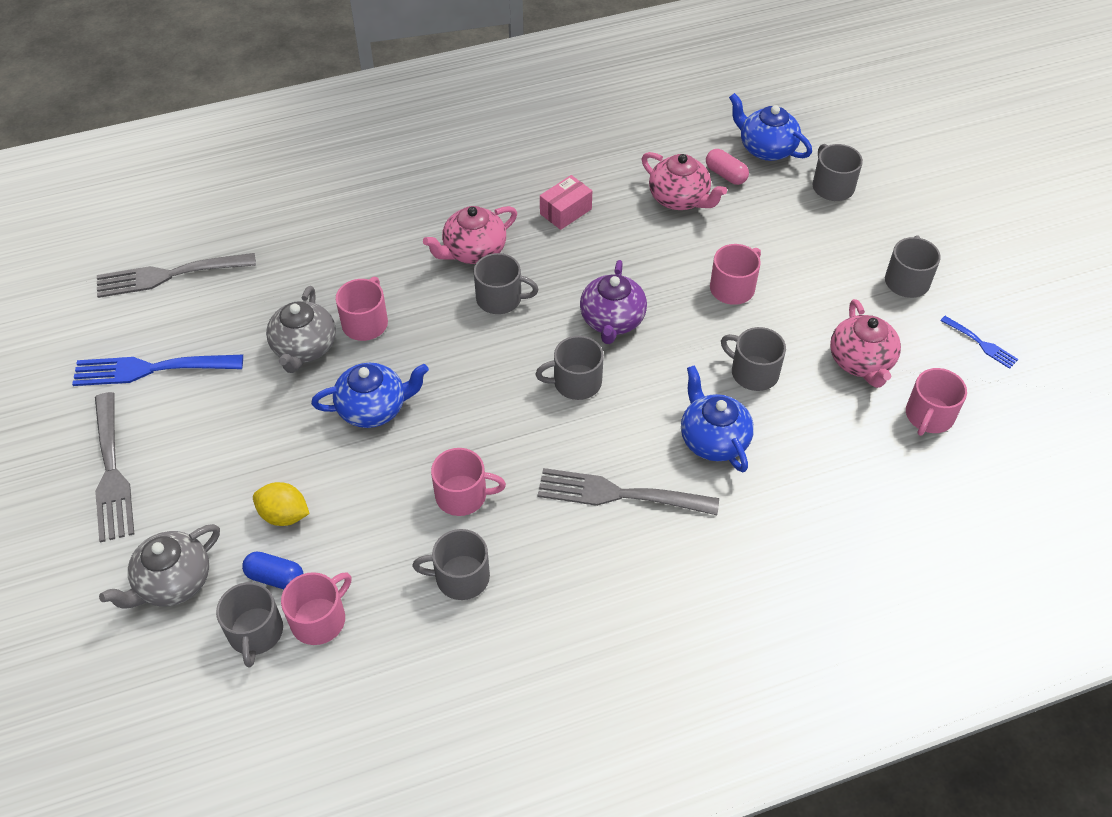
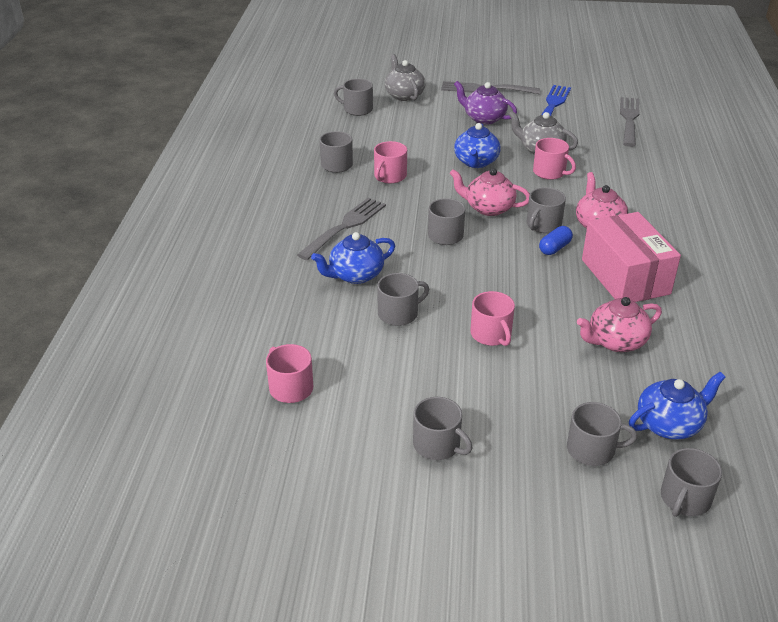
camera: 115 degrees right, 15 degrees down
blue capsule [242,551,304,589] -> blue capsule moved to [539,226,573,255]
yellow lemon [253,482,310,526] -> none
pink mug [281,572,352,645] -> none
pink box [540,175,592,230] -> pink box [582,212,681,302], size x2.09
purple teapot [580,260,647,344] -> purple teapot moved to [454,81,517,125]
blue teapot [681,365,754,472] -> blue teapot turned 150 degrees clockwise [311,232,395,284]
pink capsule [706,149,749,185] -> none
pink teapot [830,299,901,388] -> pink teapot moved to [449,168,530,216]
blue fork [940,316,1018,369] -> none
none -> grey mug [661,448,722,517]

